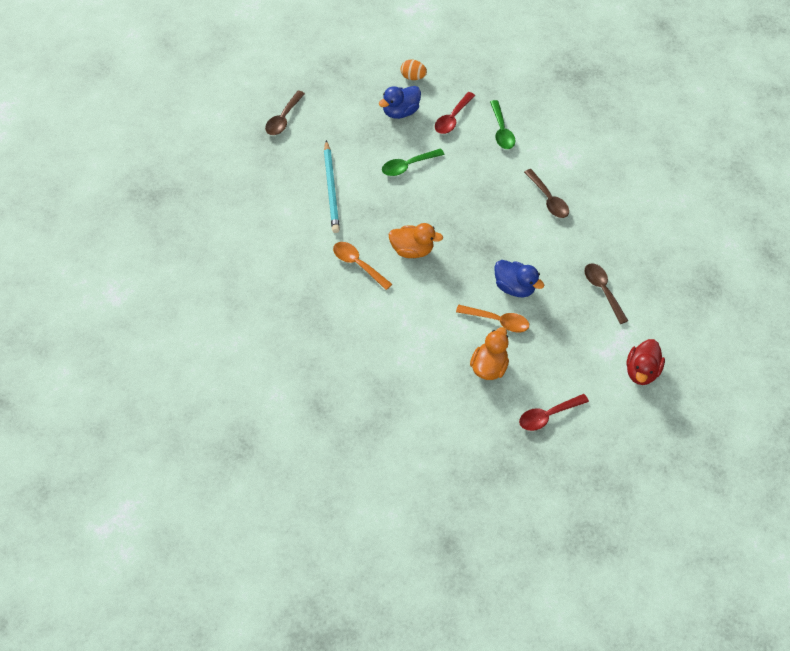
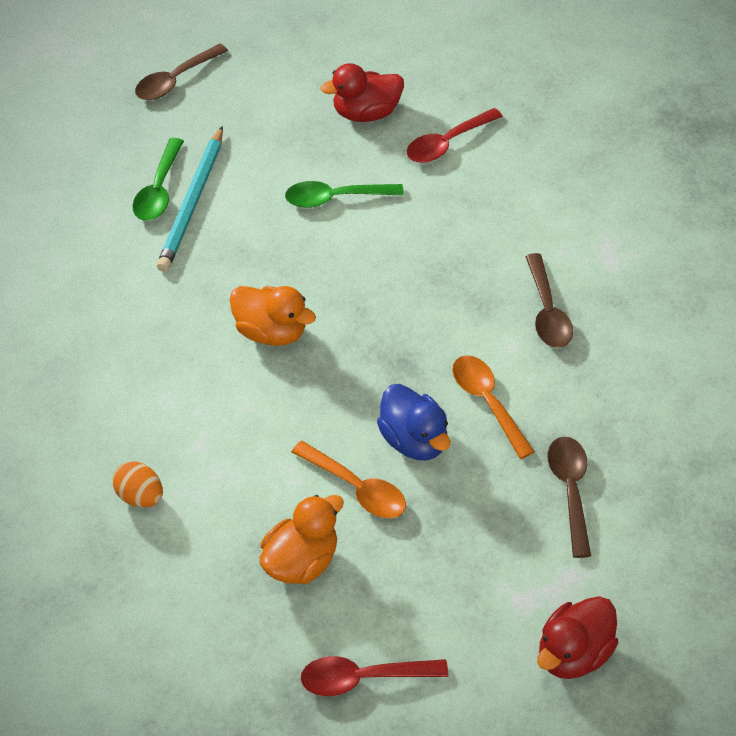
camera: 25 degrees right, 5 degrees down
orange spoon [333,242,392,290] -> orange spoon moved to [452,355,535,459]
blue duck [379,86,421,119] -> red duck [320,63,404,122]
orange egg [401,60,427,80] -> orange egg moved to [113,462,163,507]
green spoon [490,100,515,149] -> green spoon moved to [132,138,184,221]

